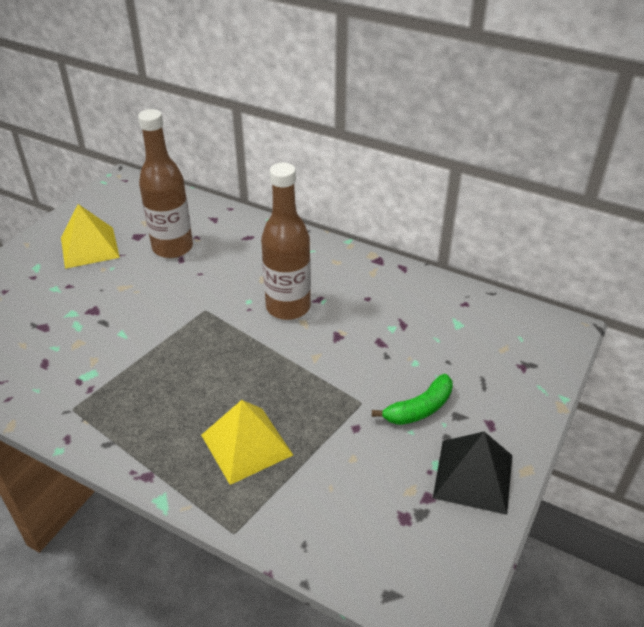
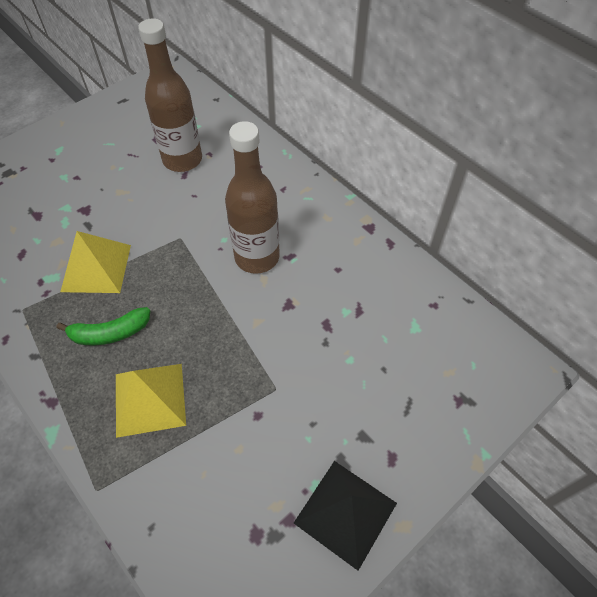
camera: 20 degrees right, 15 degrees up
yellow pyramid [61,204,120,269] -> yellow pyramid moved to [60,231,131,293]
green banana [372,374,453,425] -> green banana moved to [57,307,150,345]

